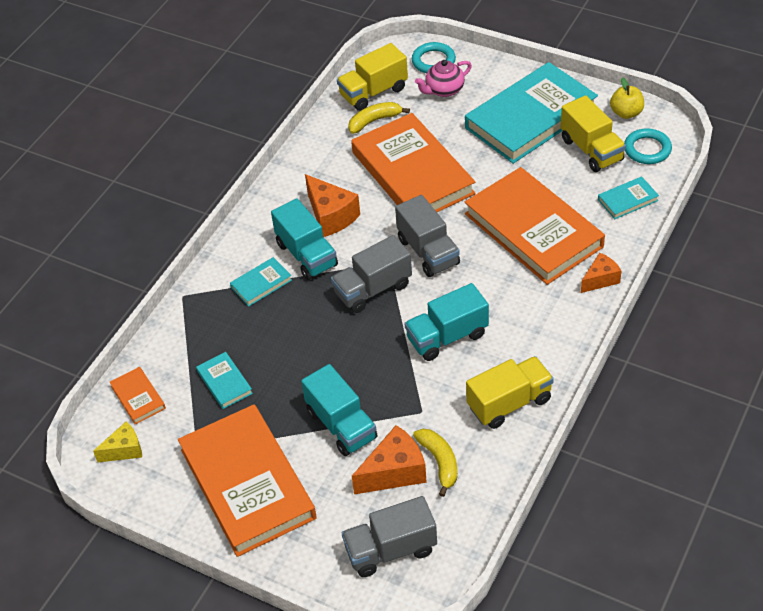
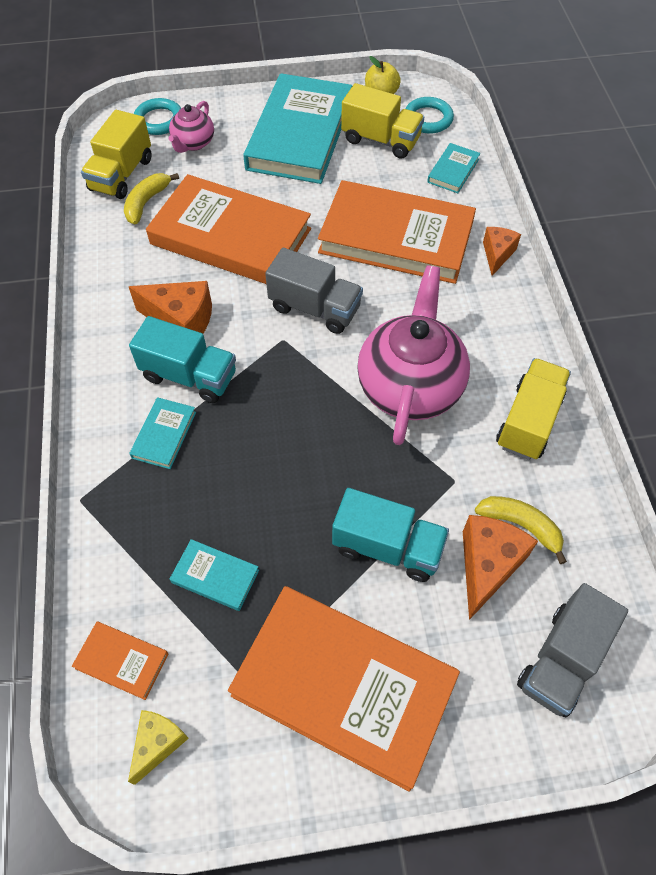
camera: 40 degrees left, 10 degrees up
grey truck [331,235,412,313] -> none
turquoise truck [404,283,489,361] -> pink teapot [357,266,470,445]

